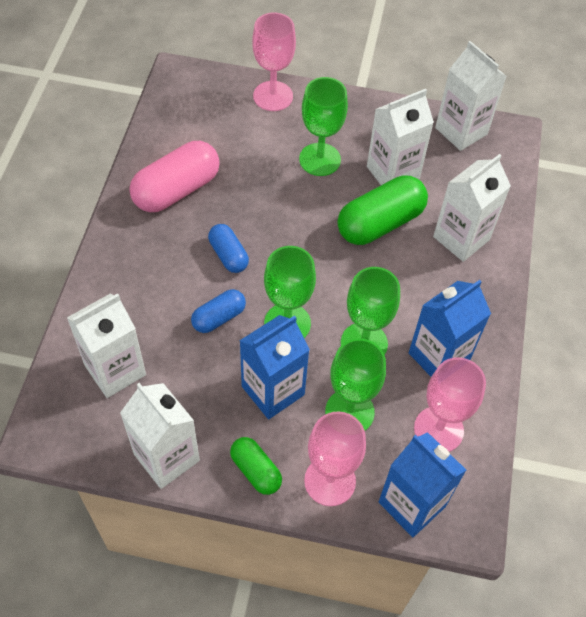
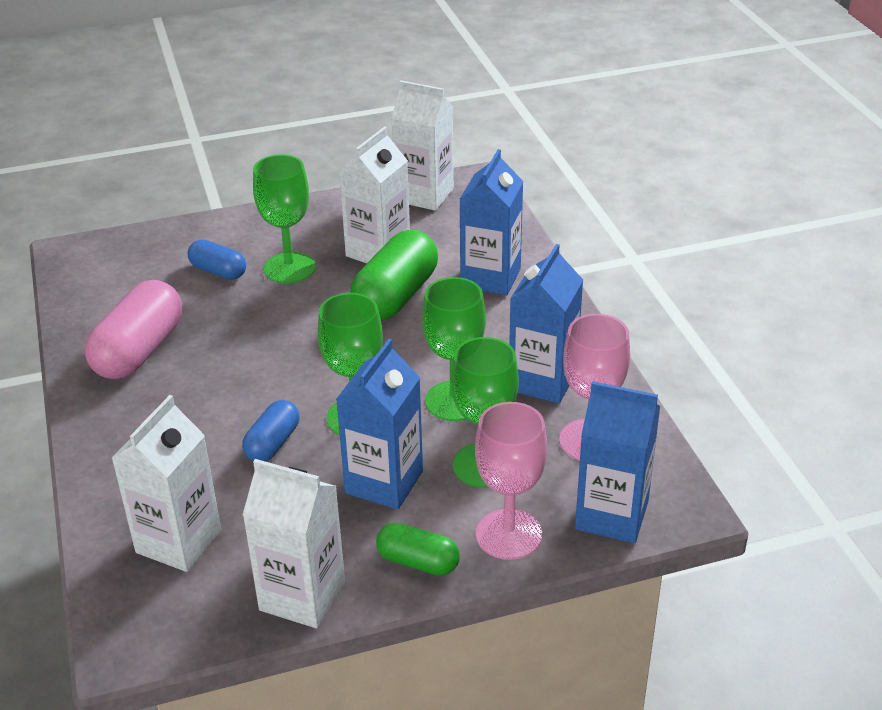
camera: 25 degrees left, 20 degrees down
blue capsule [208,224,249,273] -> blue capsule moved to [188,239,246,280]
pink goblet [252,13,296,111] -> none
white carton [433,154,511,262] -> blue carton [459,149,524,296]

